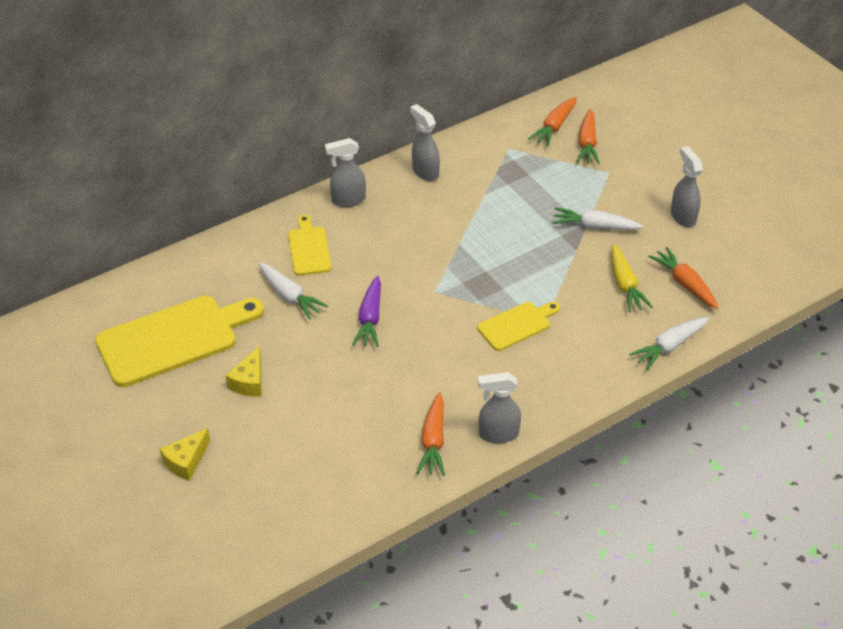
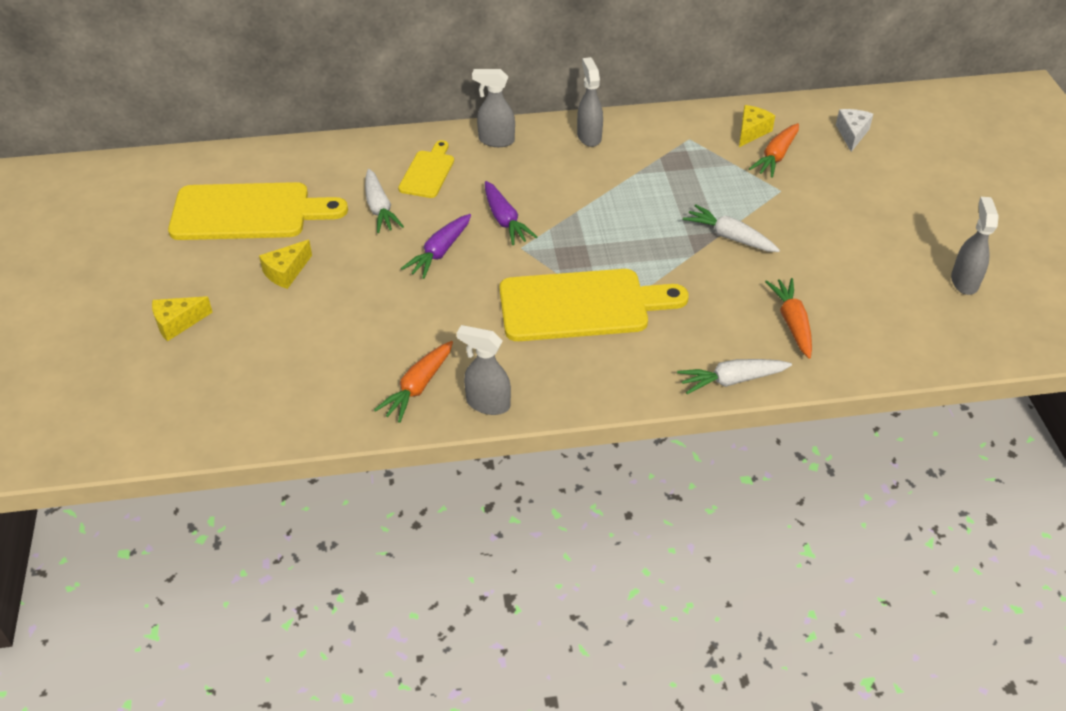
camera: 25 degrees right, 0 degrees up
yellow cutting board [477,302,560,351] -> yellow cutting board [499,269,689,341], size x1.89
orange carrot [528,97,577,146] -> yellow cheese [739,105,775,147]
yellow carrot [611,244,653,312] -> none
grey spray bottle [671,146,703,227] -> grey spray bottle moved to [951,197,999,295]
none -> purple carrot [485,181,537,245]
none -> white cheese [836,109,873,152]

